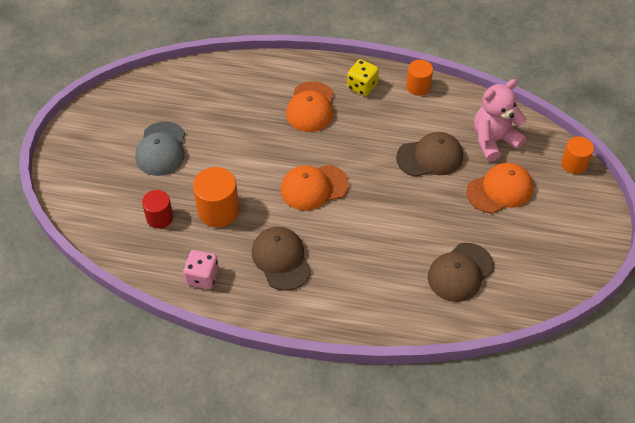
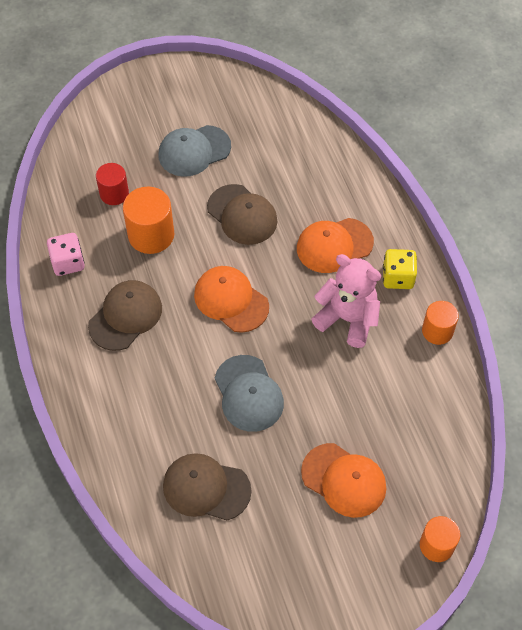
camera: 60 degrees right, 5 degrees up
brown cap [396,132,463,177] -> brown cap moved to [207,184,277,245]
pink teddy bear [474,79,527,162] -> pink teddy bear moved to [311,254,381,348]
none -> grey cap [215,355,284,432]

